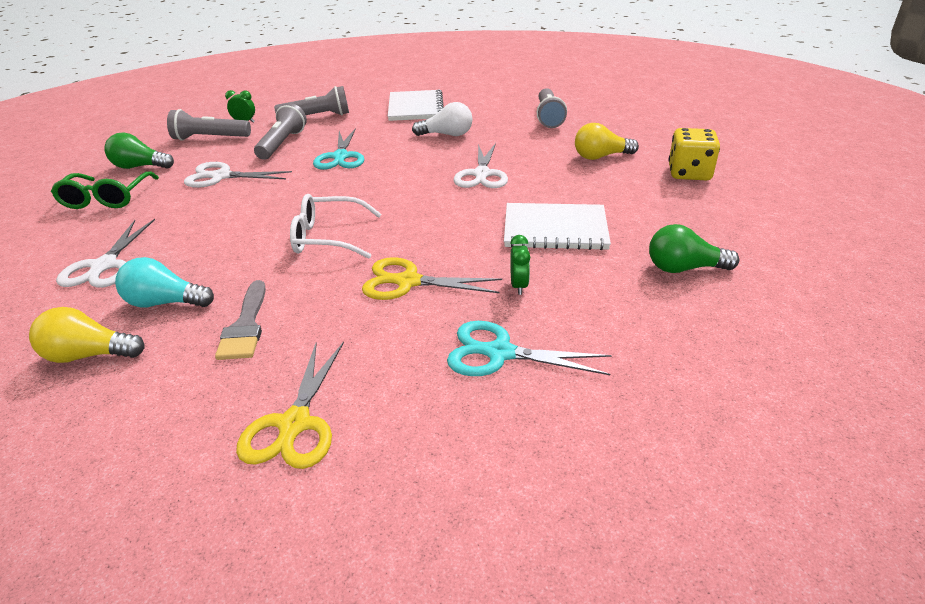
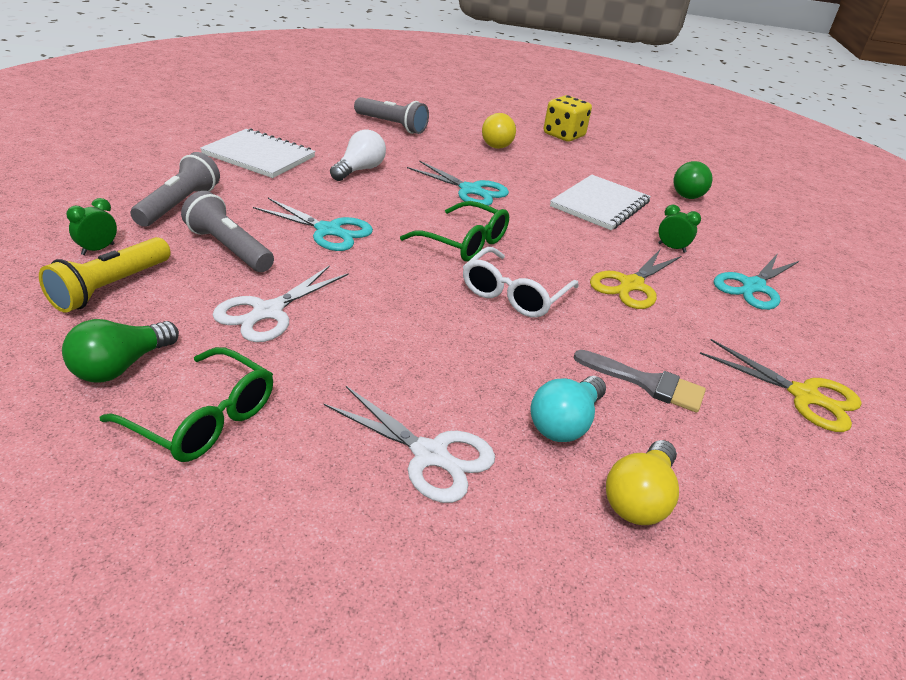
camera: 65 degrees left, 0 degrees up
grey flashlight [167,109,251,141] -> yellow flashlight [39,237,171,313]
white scissors [453,143,508,188] -> turquoise scissors [407,160,509,206]
none -> green glasses [400,201,509,262]

